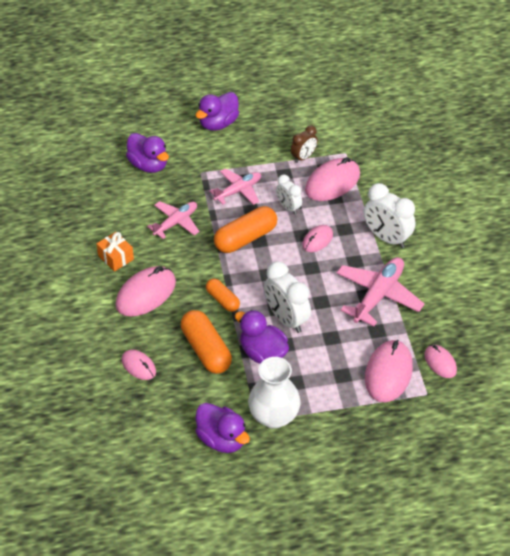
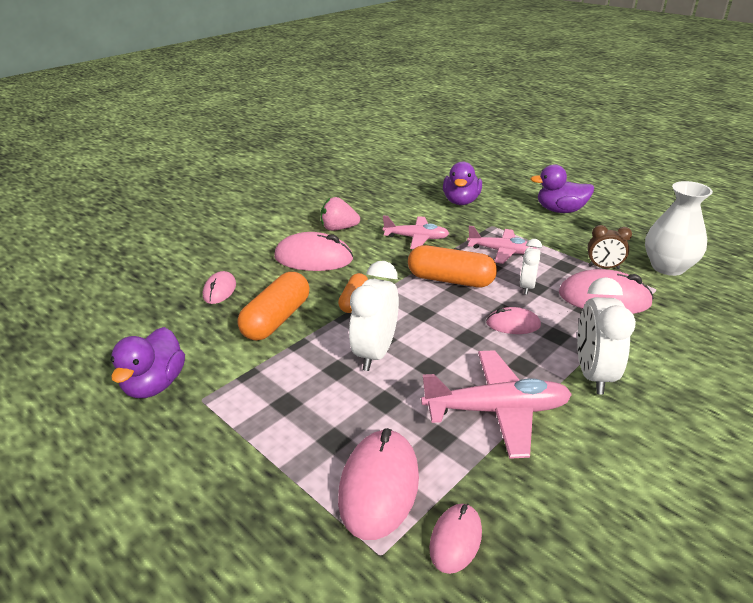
camera: 55 degrees right, 15 degrees down
orange gift [96,232,134,272] -> pink strawberry [321,197,360,231]
purple duck [235,310,289,364] -> none
white vase [248,357,301,429] -> white vase moved to [645,181,713,276]
pink mouse [365,340,413,403] -> pink mouse turned 60 degrees counterclockwise [338,428,419,540]

